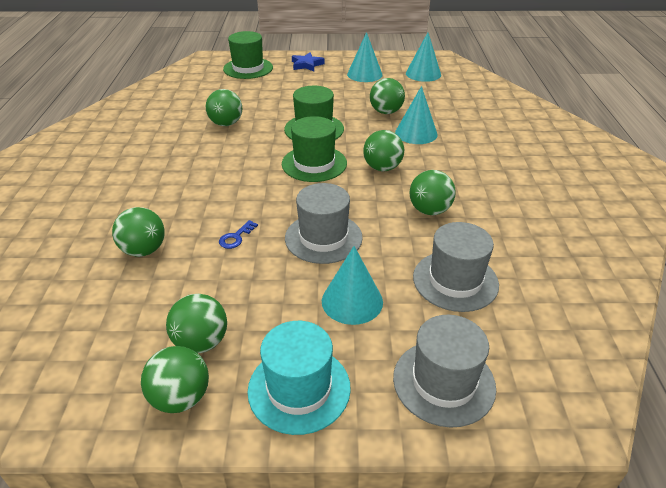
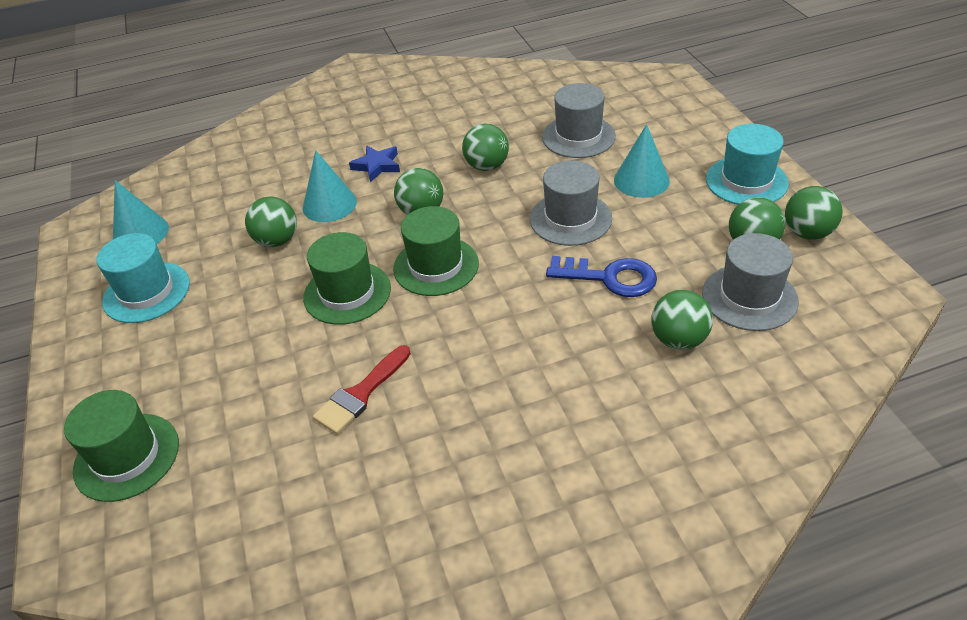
camera: 105 degrees left, 5 degrees up
green ball [206,89,242,126] -> red brush [313,345,411,434]
blue key [219,220,258,249] -> blue key [546,256,657,297], size x2.03
blue star [292,52,325,71] -> blue star moved to [349,146,400,182]
turquoise cone [347,32,383,82] -> turquoise hat [96,233,190,323]
grey hat [393,315,496,428] -> grey hat moved to [702,233,799,331]

